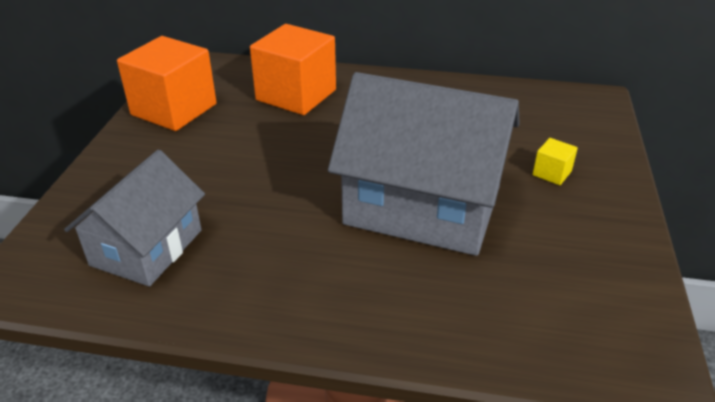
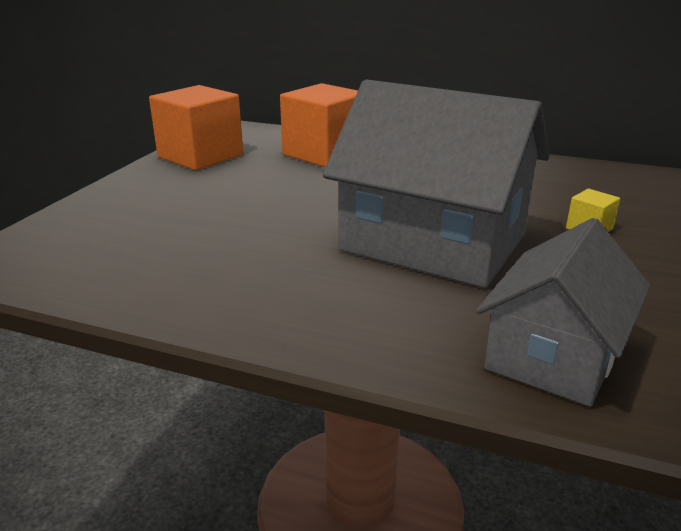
camera: 10 degrees right, 10 degrees down
grey house [64,150,205,287] -> grey house moved to [476,218,650,407]

